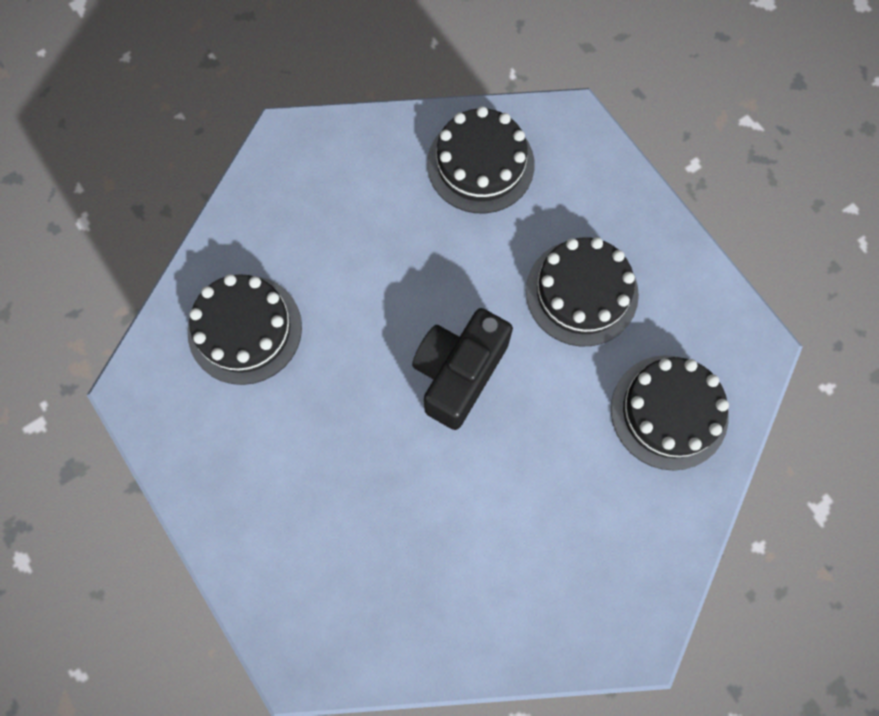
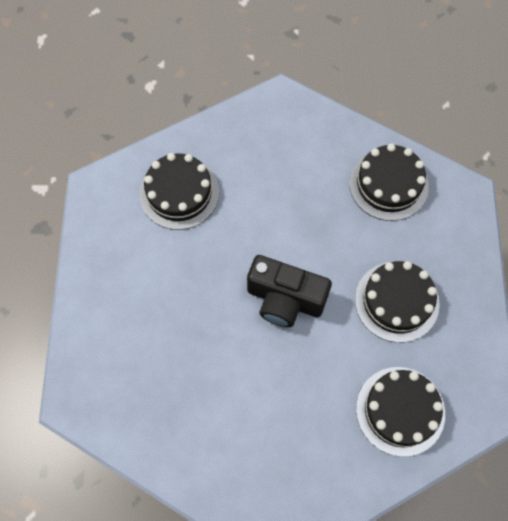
camera: 35 degrees right, 5 degrees down
black camera [412,308,513,430] -> black camera turned 135 degrees counterclockwise [247,255,332,327]

